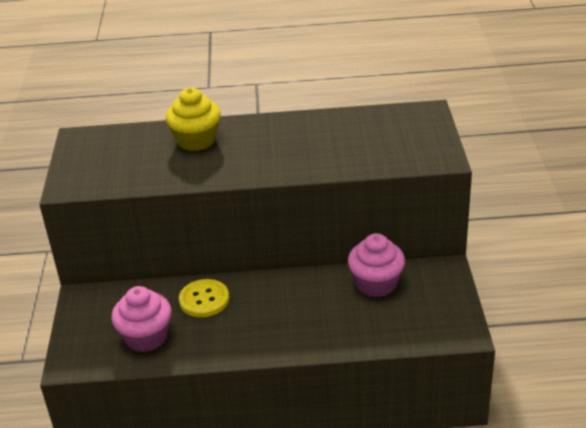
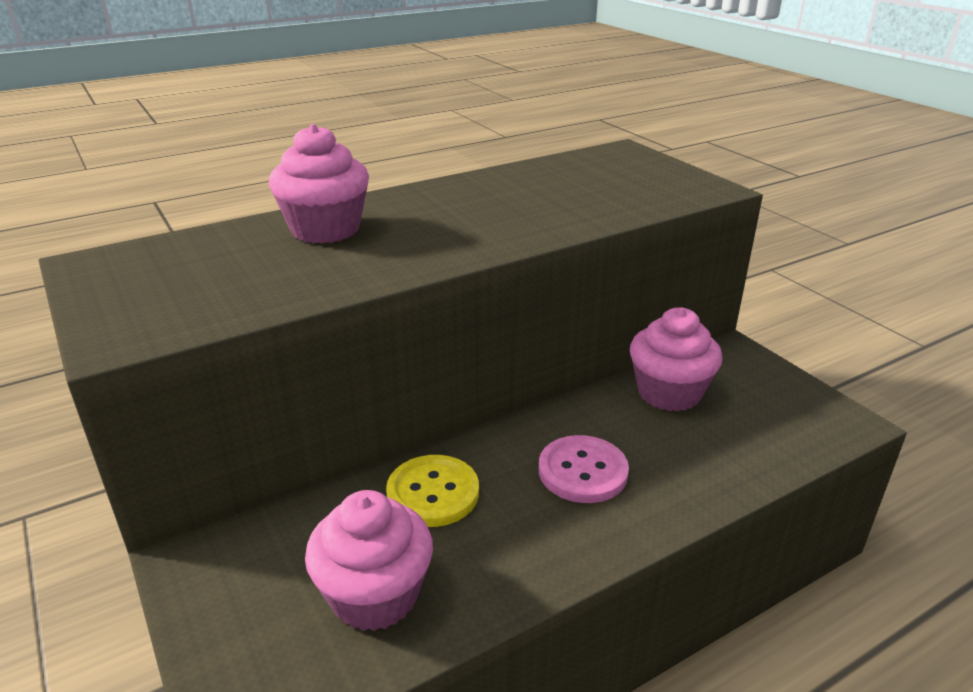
camera: 30 degrees left, 5 degrees down
yellow cupcake [165,88,221,151] -> pink cupcake [269,124,369,244]
none -> pink button [539,435,629,503]

